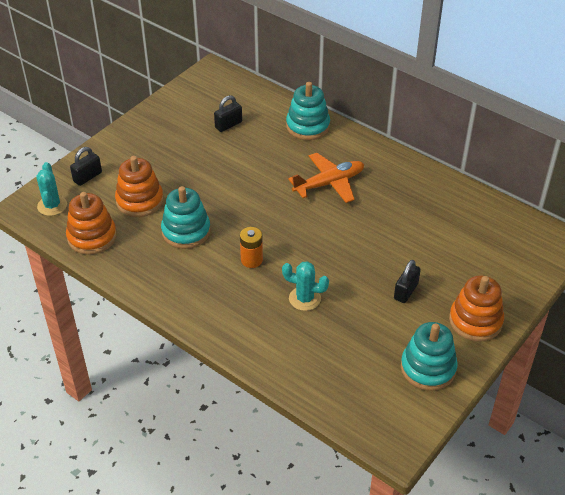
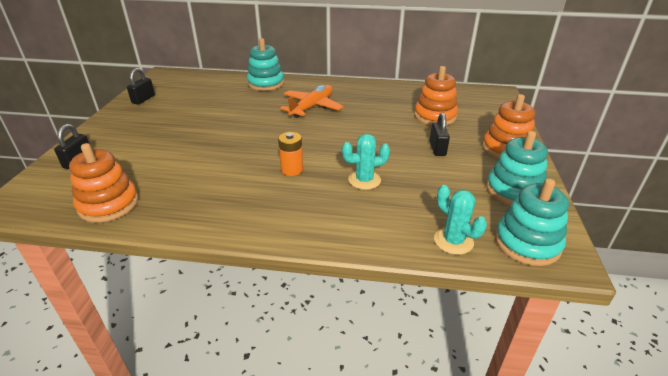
camera: 30 degrees left, 10 degrees down
turquoise cactus [36,162,67,216] -> turquoise cactus moved to [434,185,487,255]
orange stacking toy [115,156,164,217] -> orange stacking toy moved to [414,66,458,125]
turquoise stacking toy [161,186,211,249] -> turquoise stacking toy moved to [495,179,569,266]
black padlock [214,95,242,132] -> black padlock moved to [127,68,155,105]

